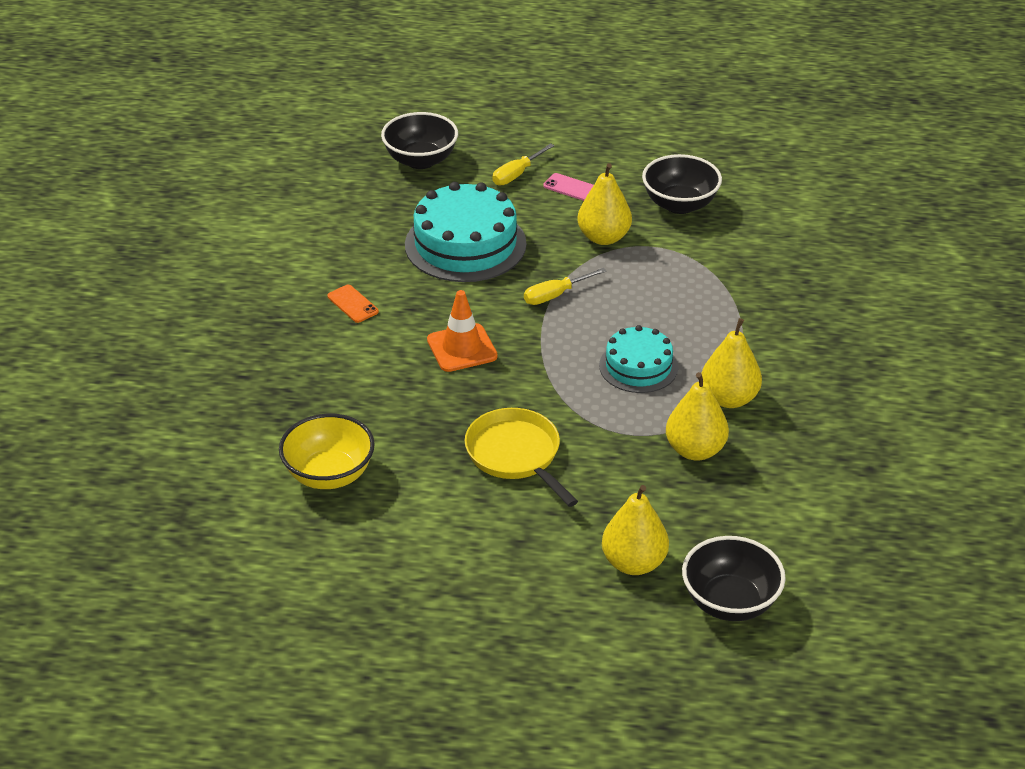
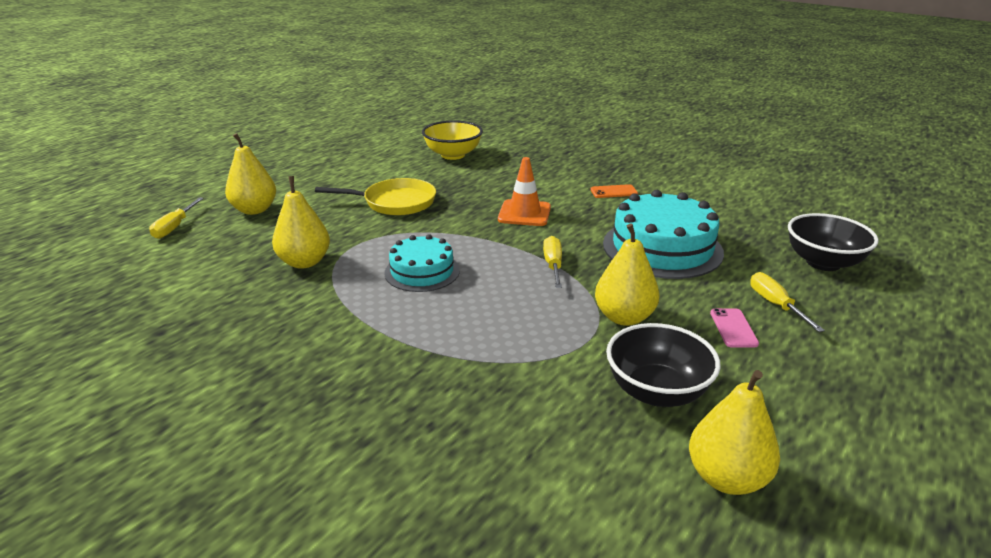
camera: 120 degrees right, 10 degrees down
pink phone [543,173,594,201] -> pink phone turned 60 degrees counterclockwise [710,308,759,348]
black bowl [682,536,786,621] -> yellow screwdriver [149,197,204,239]
yellow pear [701,318,762,408] -> yellow pear moved to [689,370,780,495]

